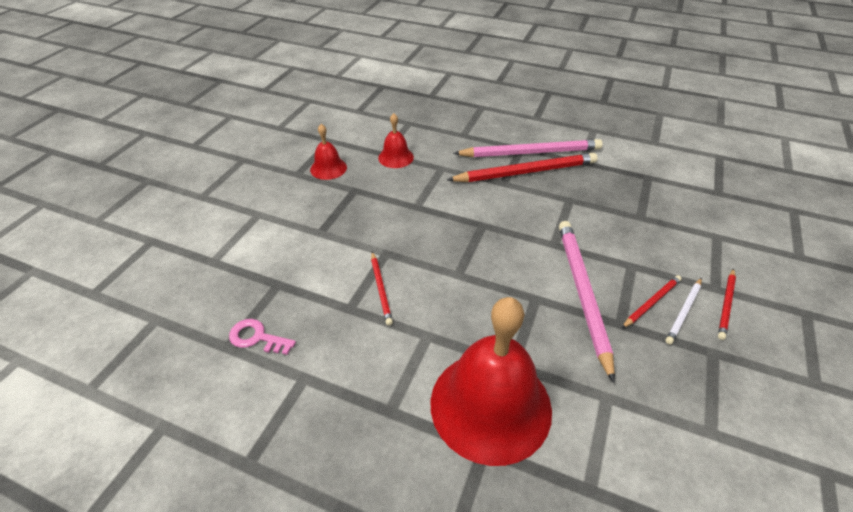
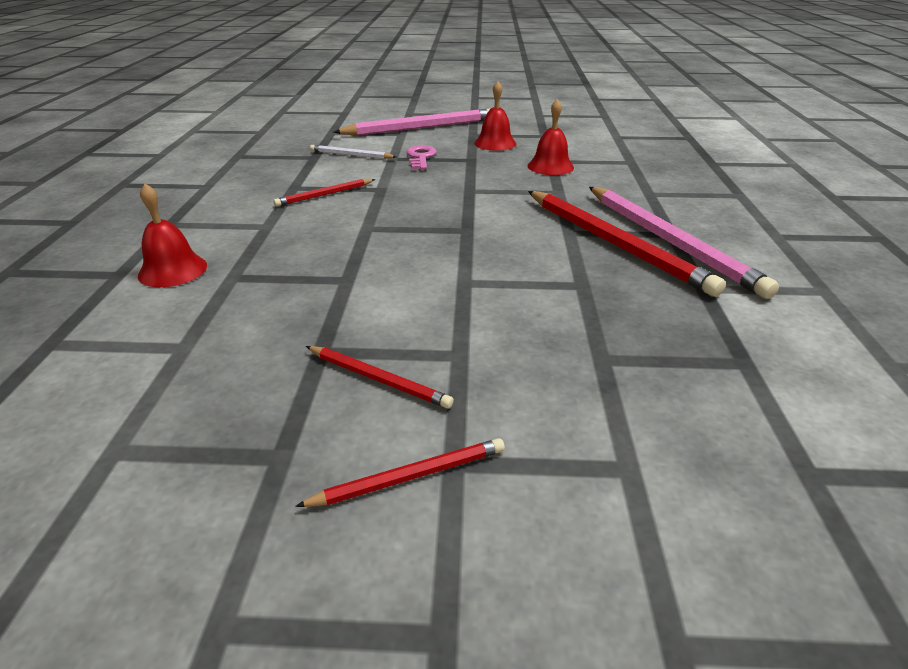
camera: 70 degrees right, 10 degrees down
pink key [229,319,296,355] -> pink key moved to [406,145,437,169]
red bell [431,297,552,466] -> red bell [138,183,207,287], size x0.46
pink pencil [559,221,615,383] -> pink pencil moved to [333,108,491,136]
white pencil [665,278,702,345] -> white pencil moved to [310,145,396,159]
red pencil [718,269,736,340] -> red pencil turned 150 degrees clockwise [295,438,505,507]

